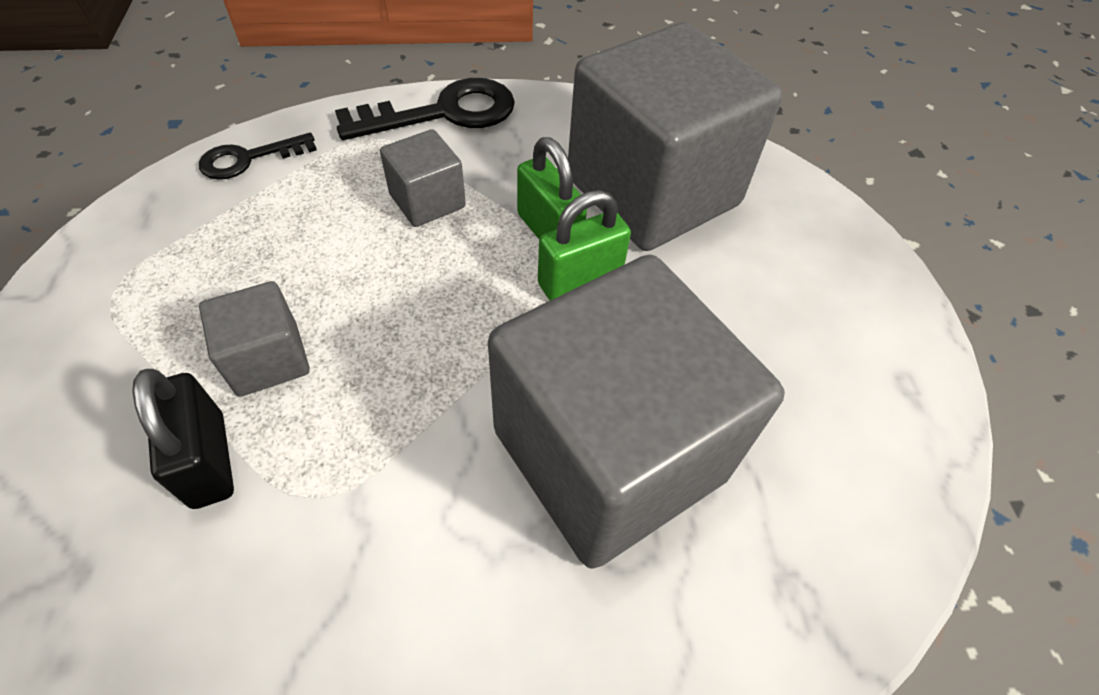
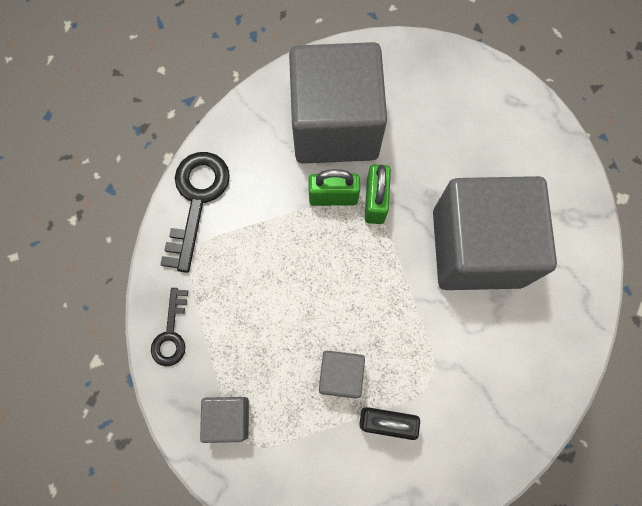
camera: 55 degrees left, 20 degrees up
grey cube [380,129,466,227] -> grey cube moved to [200,397,249,443]

